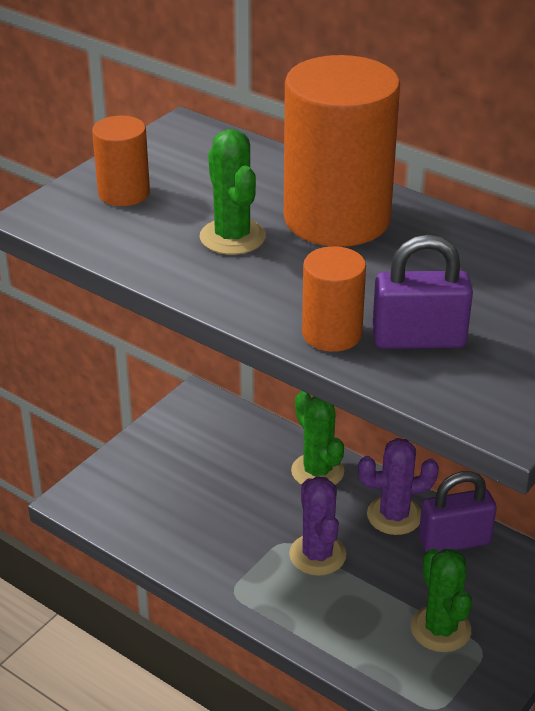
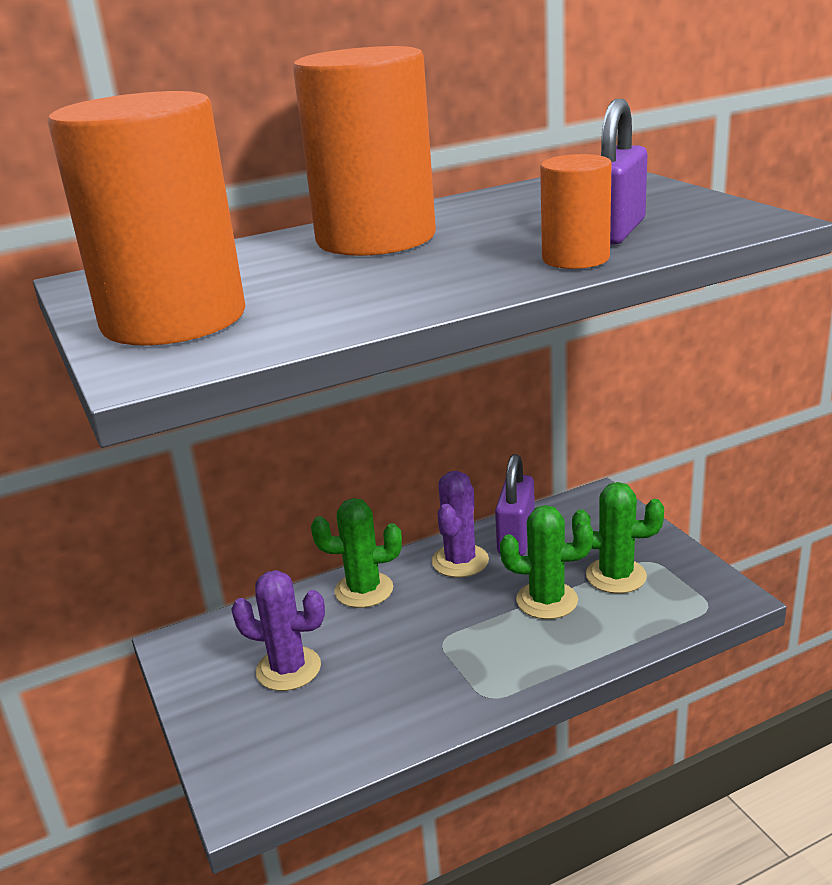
camera: 60 degrees left, 10 degrees down
orange cylinder [92,116,150,206] -> orange cylinder [48,91,246,345], size x2.01
green cactus [200,129,266,255] -> green cactus moved to [500,505,593,619]
purple cactus [289,476,346,576] -> purple cactus moved to [231,570,325,691]

